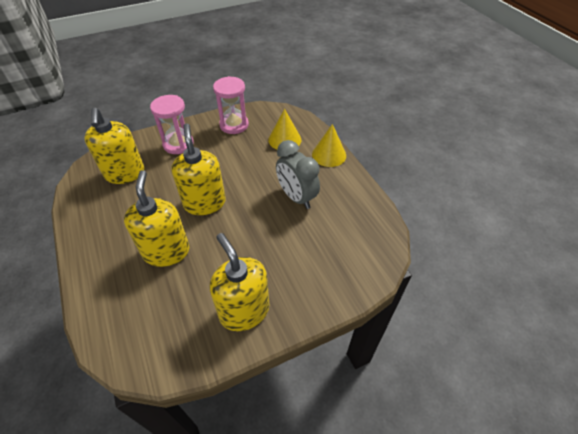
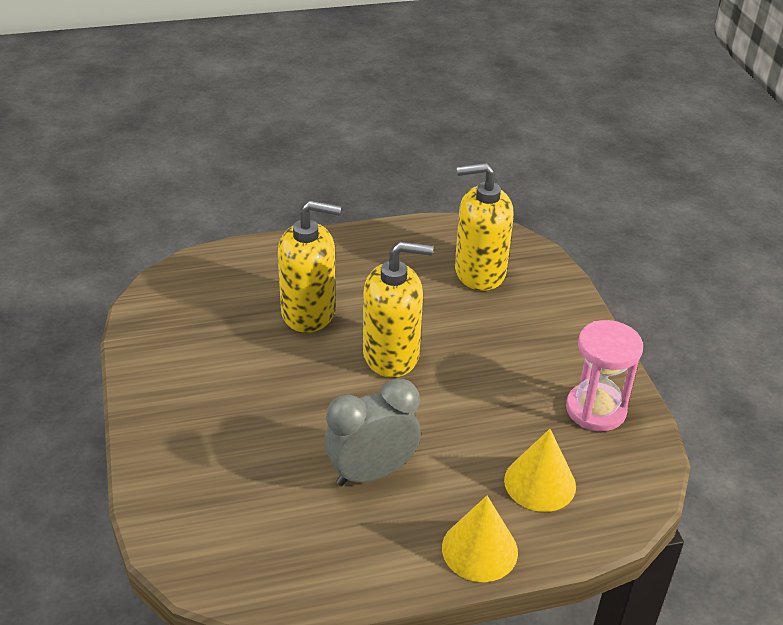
camera: 100 degrees right, 10 degrees down
pink hourglass [150,95,194,154] -> none
yellow soap dispenser [210,233,269,331] -> none

